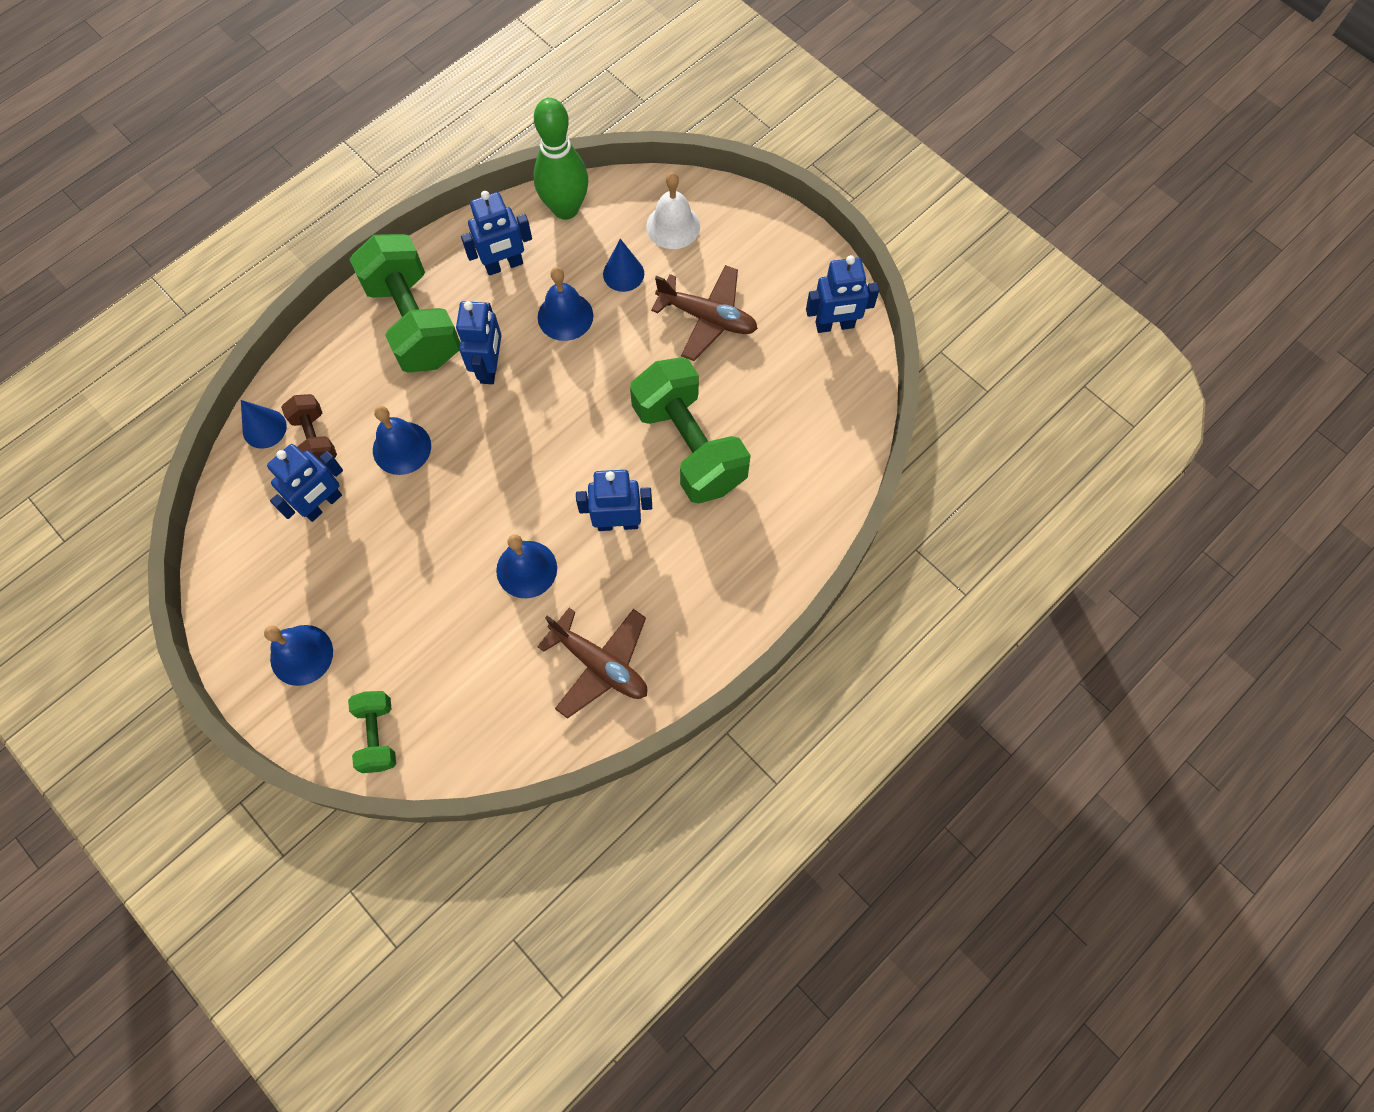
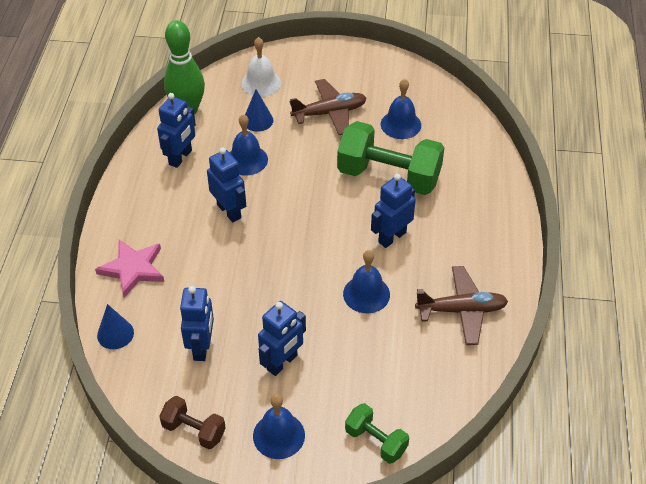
camera: 40 degrees left, 20 degrees down
brown dumbbell [281,394,337,464] -> brown dumbbell moved to [159,396,226,449]
green dumbbell [349,234,460,373] -> none
blue bell [373,406,431,475] -> blue bell moved to [381,79,421,139]
blue robot [806,255,879,333] -> blue robot moved to [258,301,306,376]
none -> pink star [95,240,164,298]

